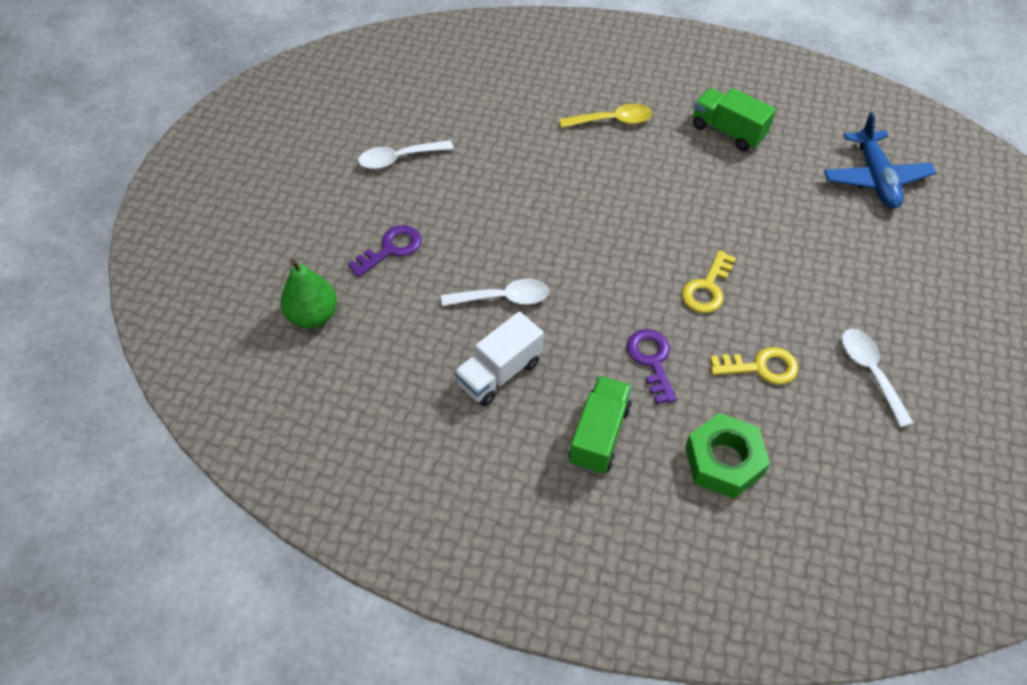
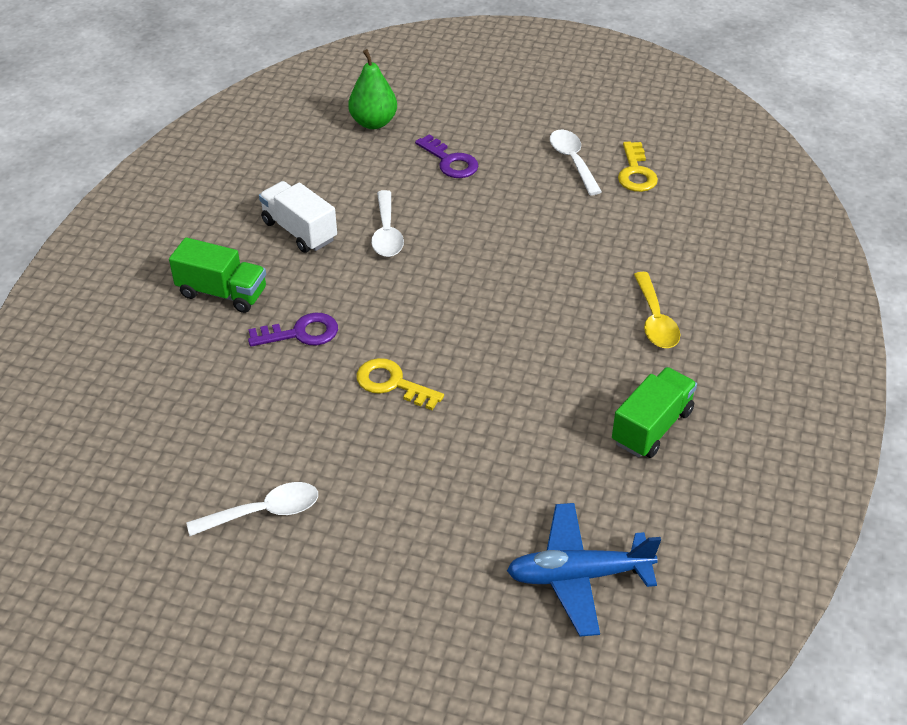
camera: 90 degrees right, 10 degrees down
green nut [685,413,770,499] -> none
yellow key [710,347,798,385] -> yellow key moved to [618,142,658,192]

